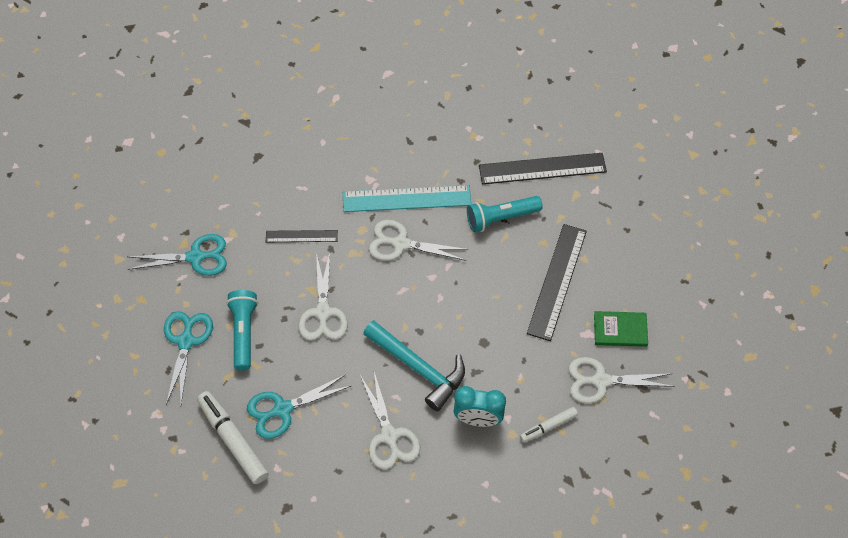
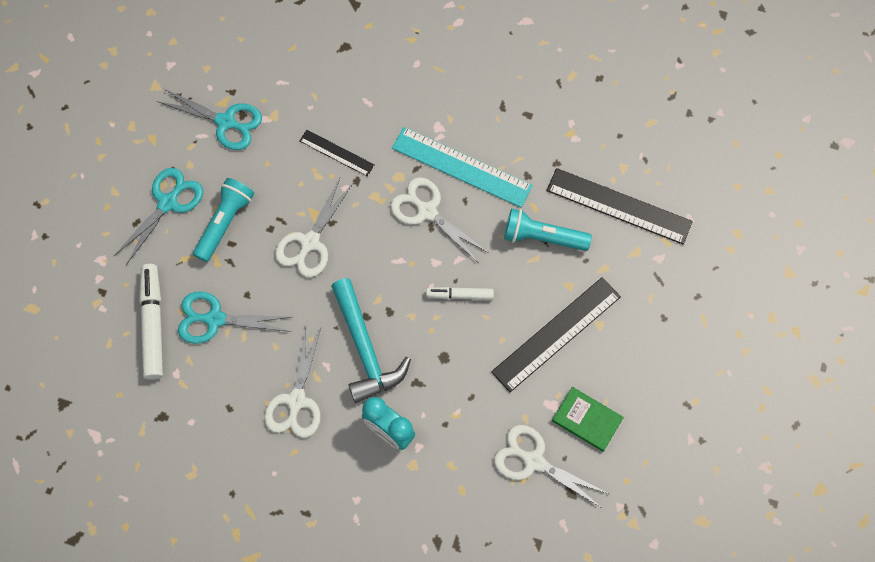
camera: 30 degrees right, 10 degrees up
white marker [520,407,578,443] -> white marker moved to [426,287,494,300]

